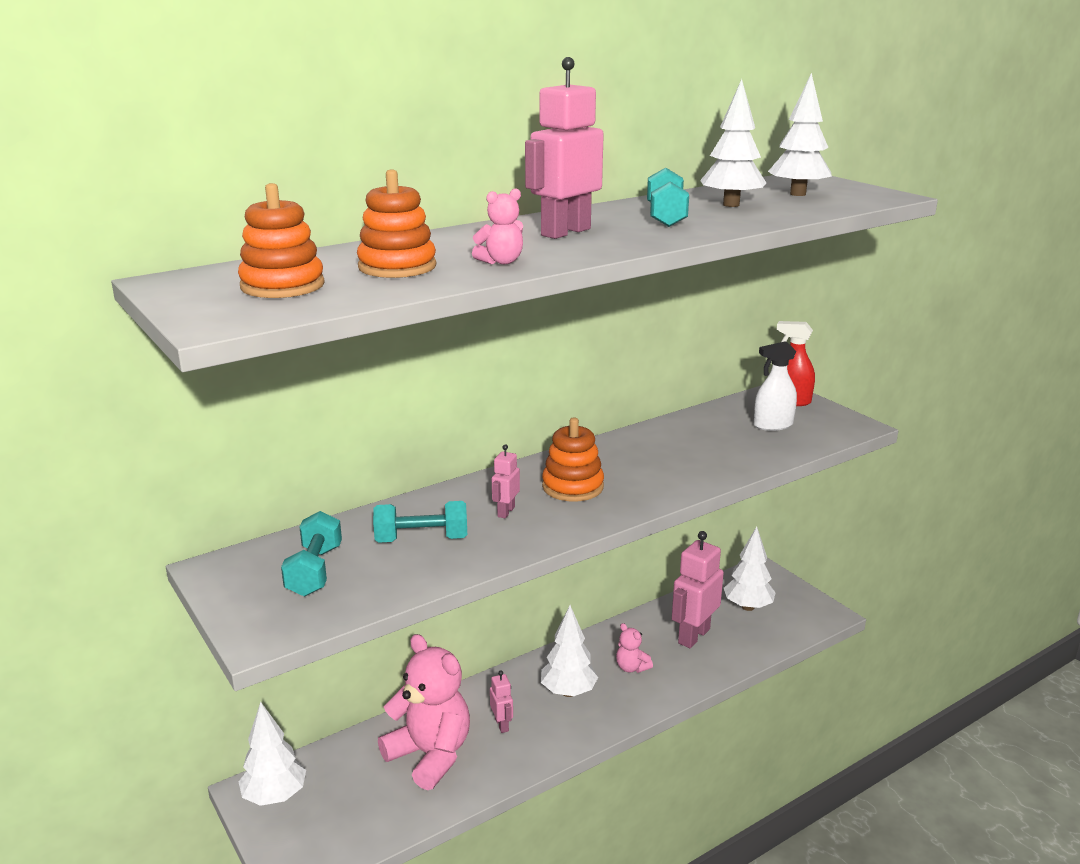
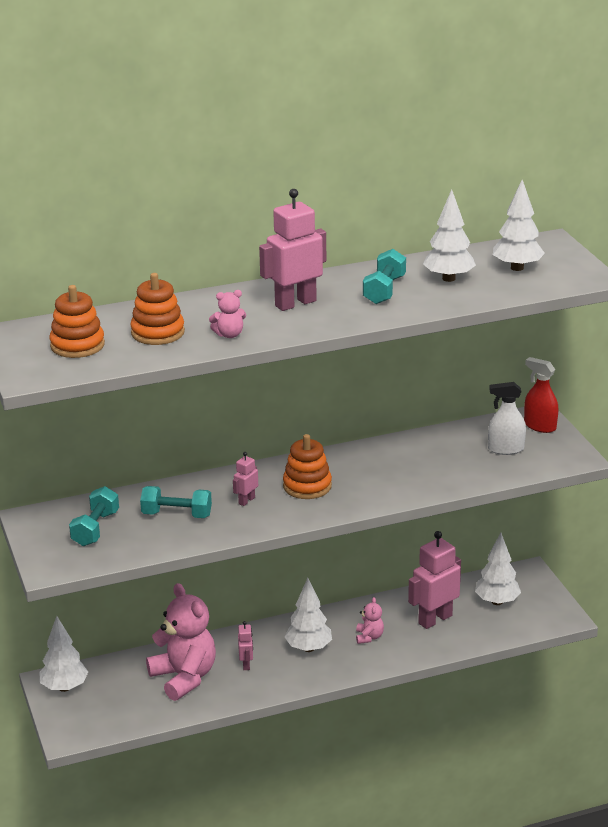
camera: 15 degrees right, 5 degrees up
pink teddy bear [616,623,653,673] -> pink teddy bear turned 150 degrees counterclockwise [356,597,384,644]

